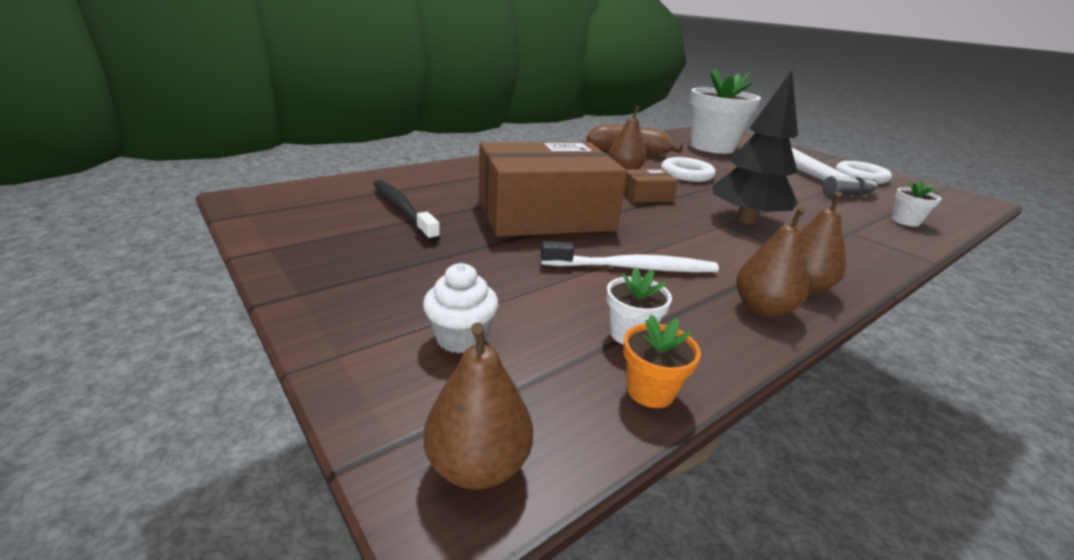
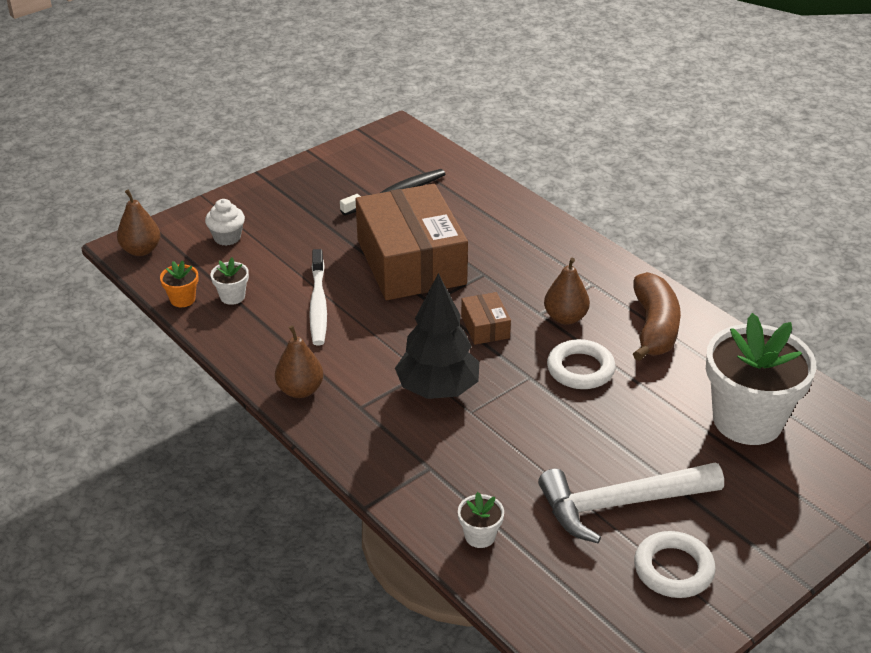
camera: 90 degrees right, 10 degrees up
brown pear [736,207,809,317] -> none

